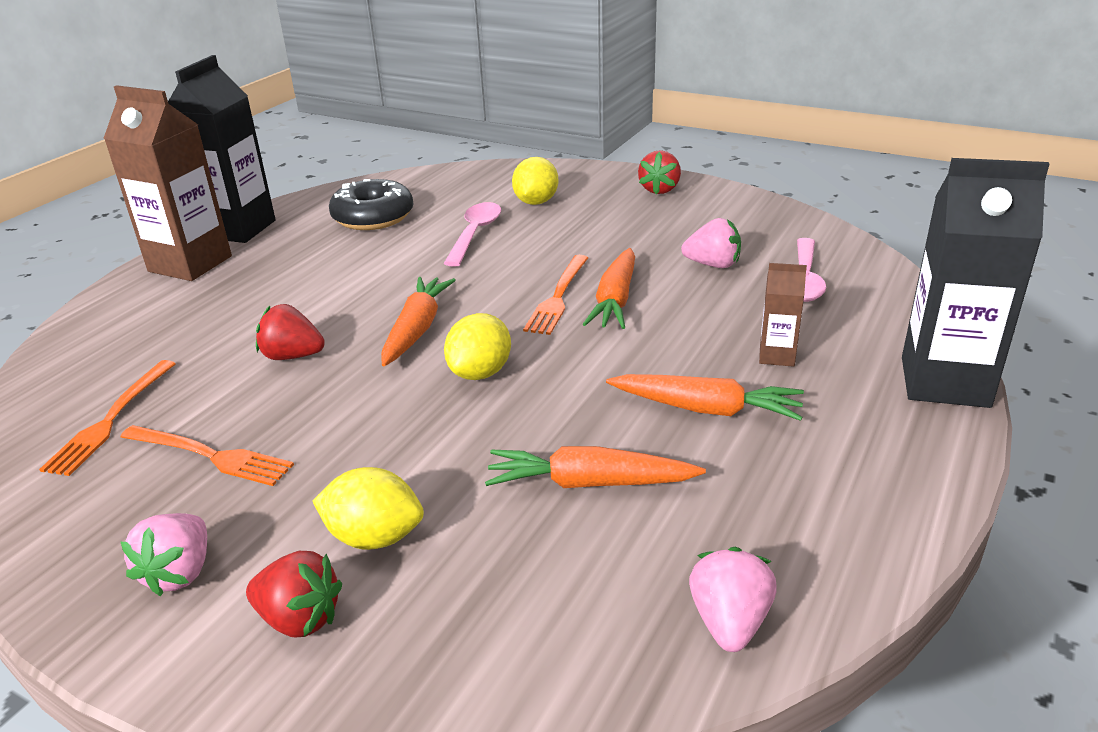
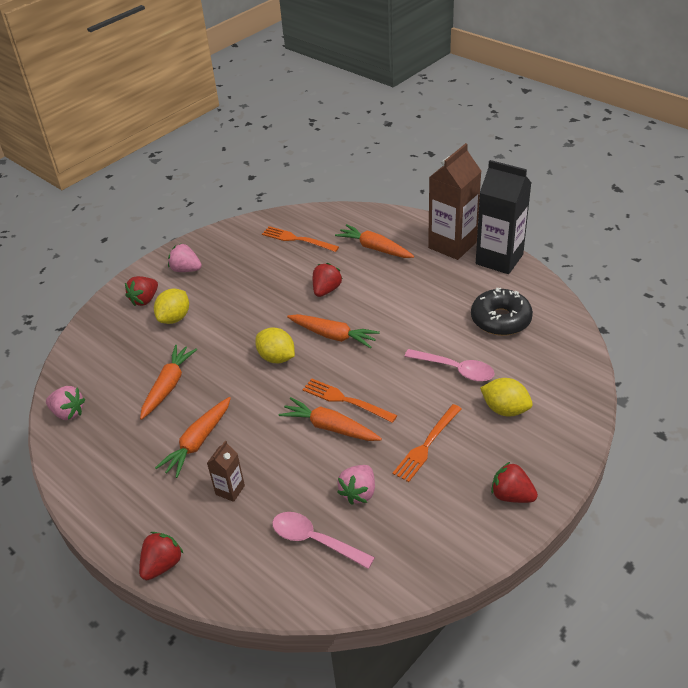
camera: 105 degrees right, 10 degrees up
orange fork [121,425,294,486] -> orange fork moved to [393,404,461,482]
black carton [902,158,1050,408] -> red strawberry [139,532,183,580]
none -> orange carrot [335,224,414,258]

